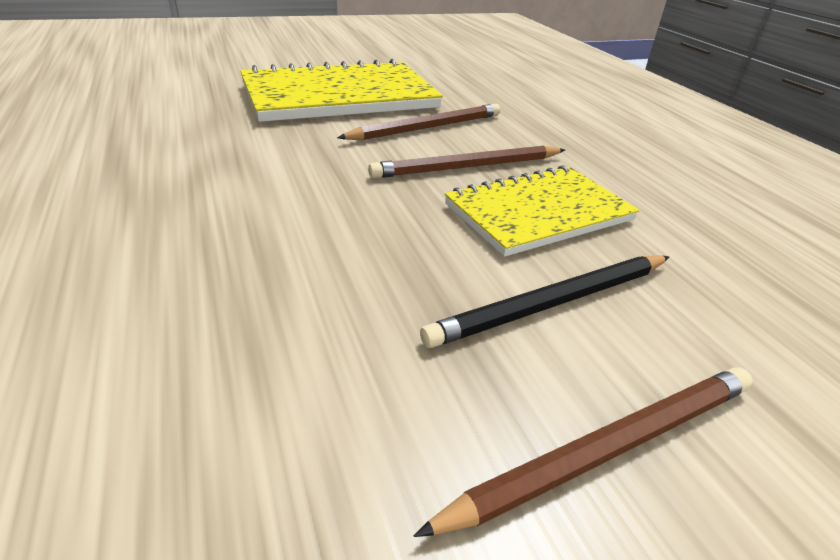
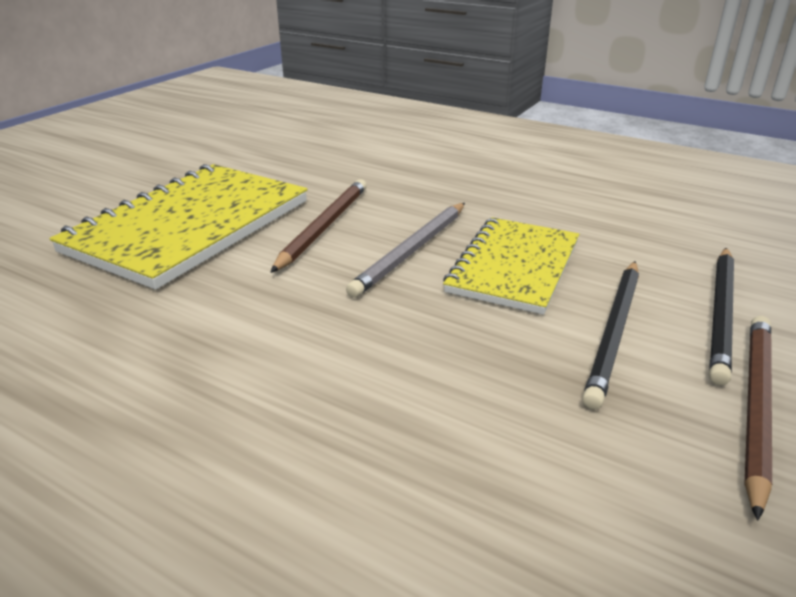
camera: 35 degrees left, 5 degrees down
brown pencil [368,145,565,178] -> grey pencil [346,203,465,298]
none -> black pencil [709,248,734,386]

